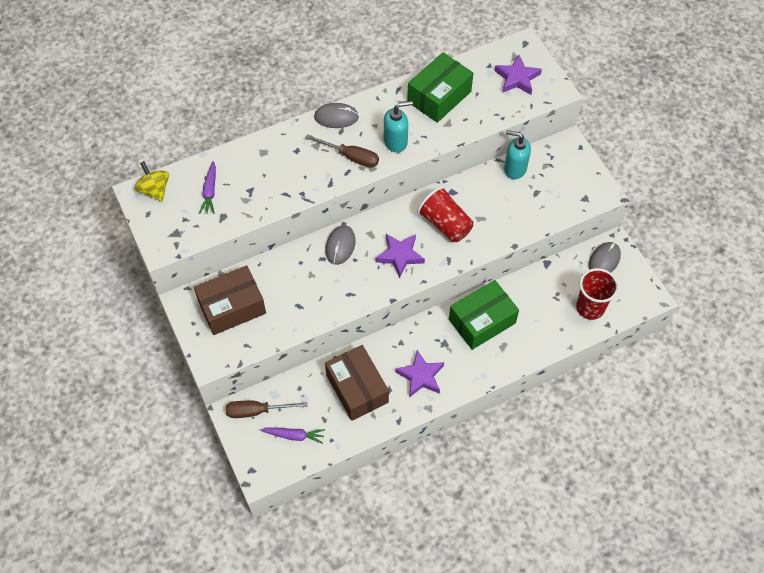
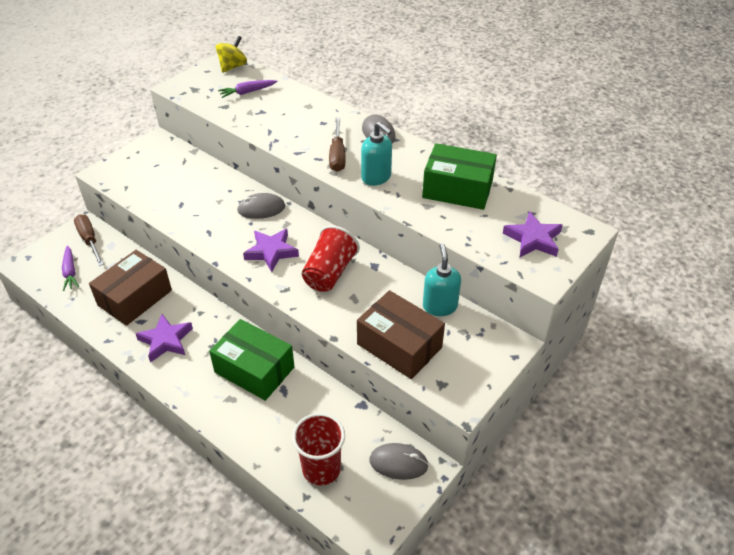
camera: 65 degrees right, 15 degrees down
brown box [194,265,266,335] -> brown box moved to [357,290,445,379]

